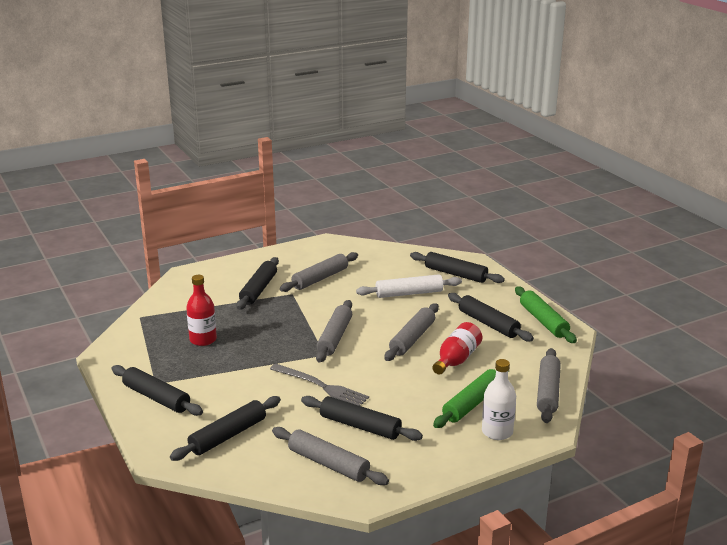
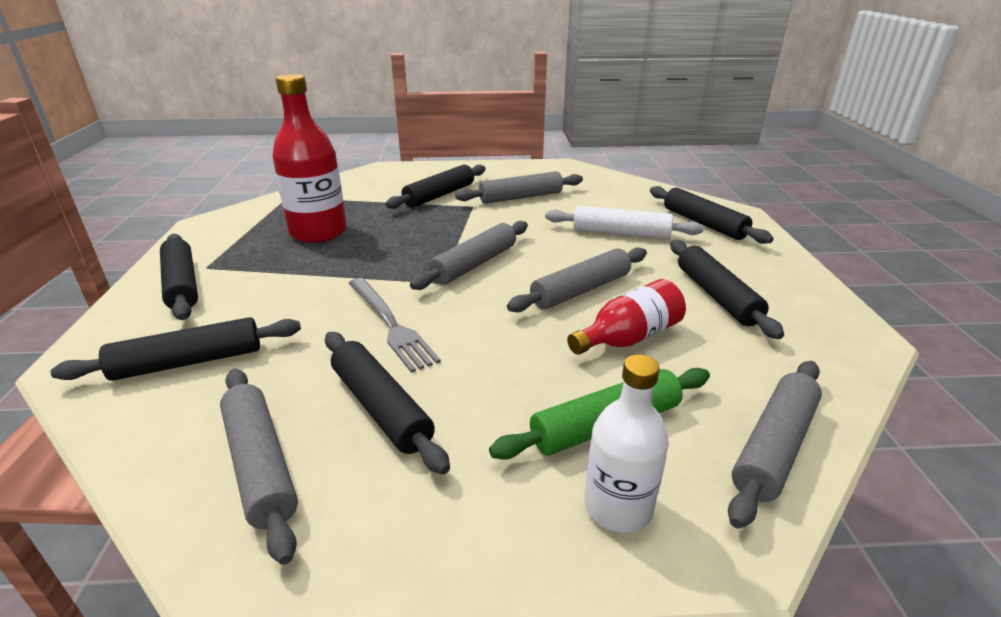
camera: 25 degrees right, 5 degrees up
red bottle [186,275,217,346] -> red bottle [272,74,347,243], size x1.59
green rolling pin [515,286,577,343] -> none

